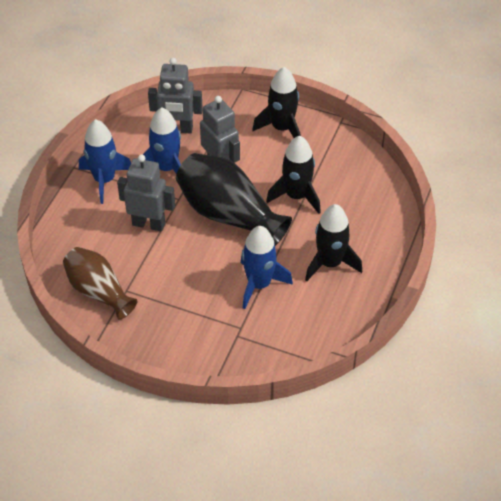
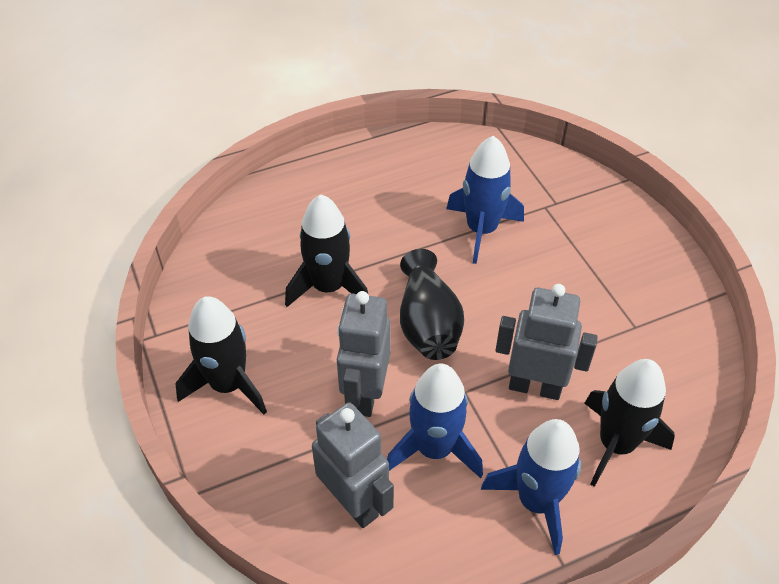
camera: 135 degrees left, 0 degrees up
brown vase [63,247,137,319] -> none
grey robot [117,155,175,231] -> grey robot turned 135 degrees clockwise [496,284,598,400]
black vase [176,153,292,246] -> black vase [400,249,464,360], size x0.66
black rocket [305,204,362,281] -> black rocket moved to [584,359,675,487]

